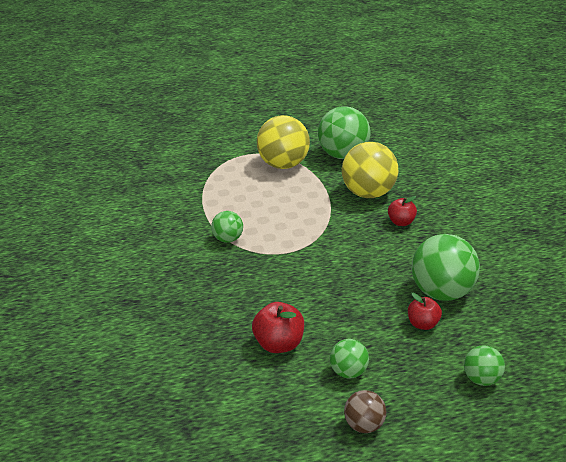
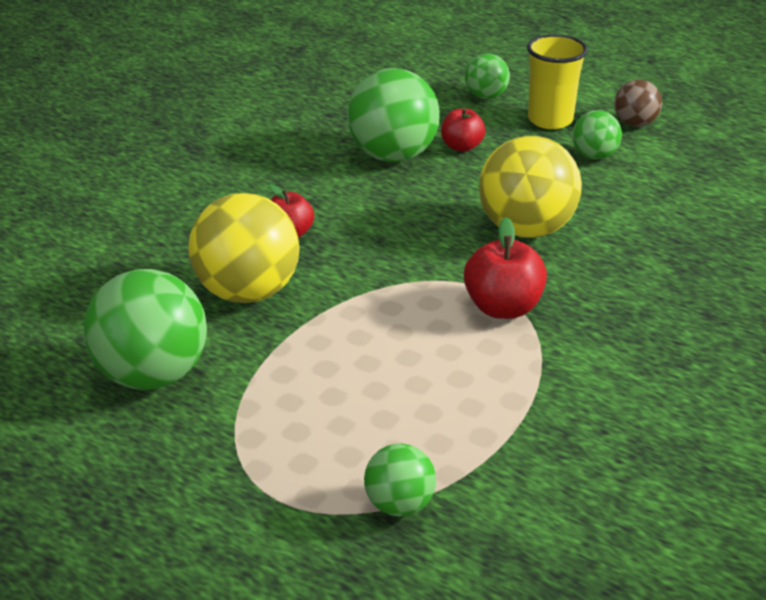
camera: 135 degrees left, 0 degrees up
green ball [211,211,243,243] -> green ball moved to [364,443,436,517]
red apple [252,302,304,353] -> red apple moved to [464,217,547,319]
yellow ball [257,115,310,169] -> yellow ball moved to [479,136,582,238]
none -> yellow cup [527,34,588,129]

